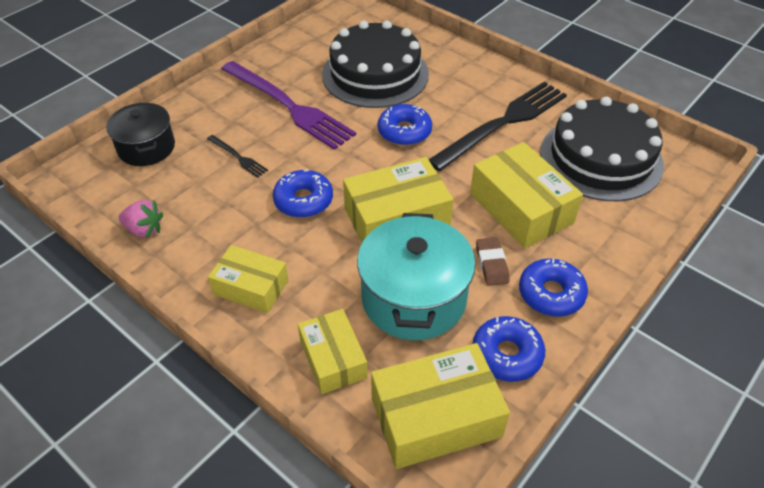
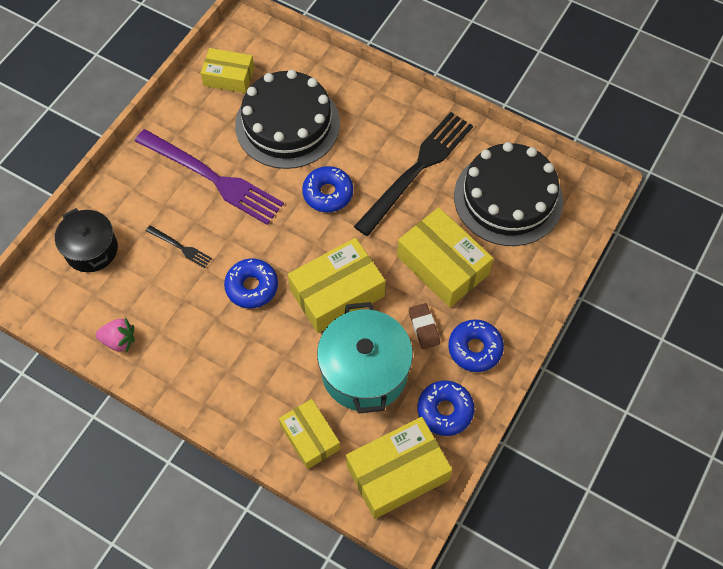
camera: 10 degrees left, 15 degrees up
yellow box [208,245,288,313] -> yellow box moved to [201,48,254,93]

